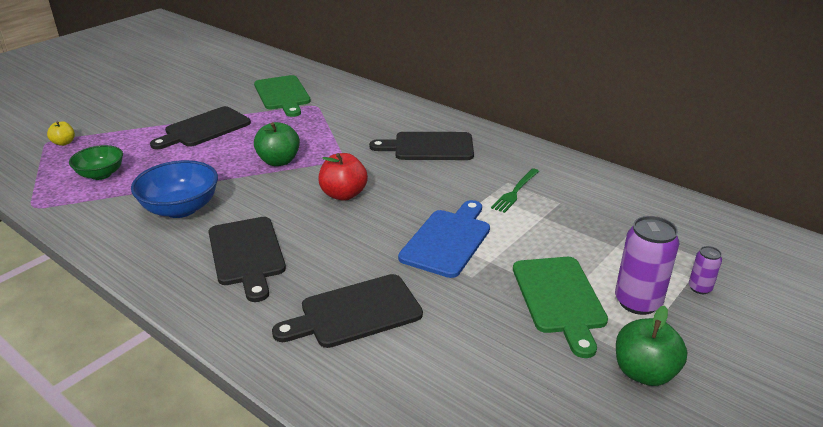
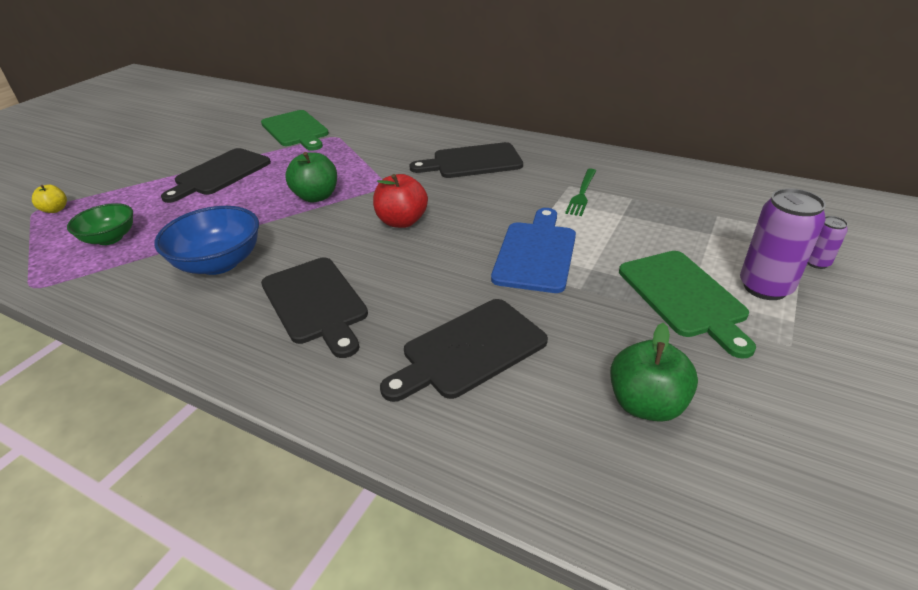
camera: 10 degrees left, 5 degrees up
green apple [616,306,687,386] -> green apple moved to [610,323,698,422]

